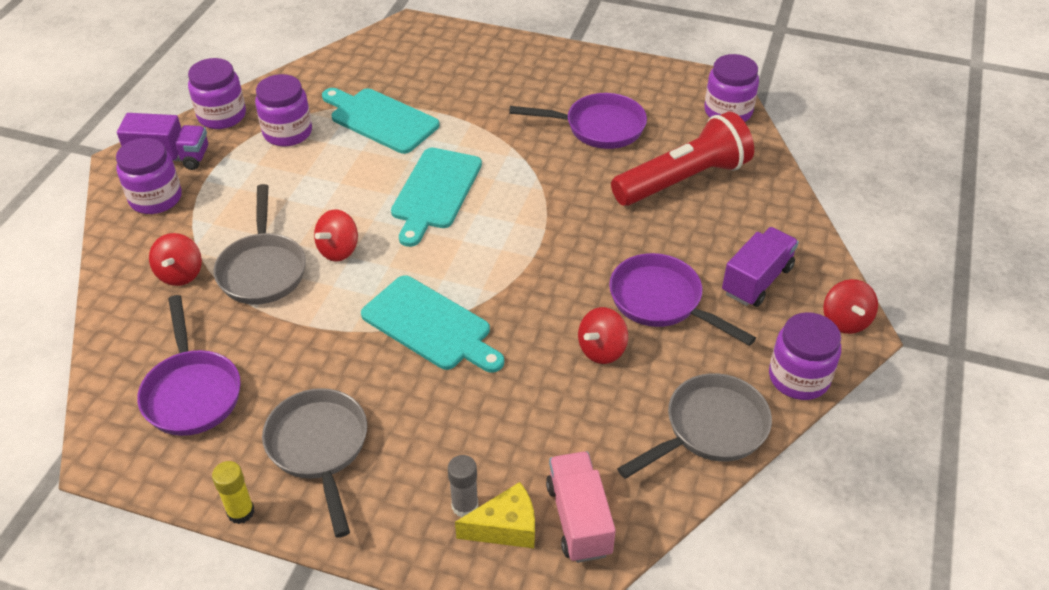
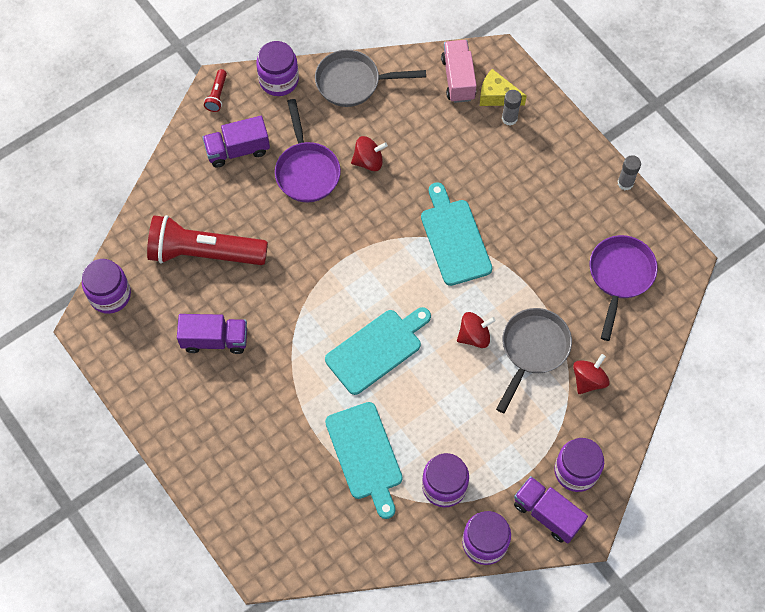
camera: 145 degrees left, 20 degrees up
yellow glue stick [212,461,255,524] -> grey glue stick [617,155,641,190]
grey pan [262,388,367,538] -> none
purple pan [509,93,647,149] -> purple truck [177,314,247,354]
pink truck [546,451,616,563] -> pink truck turned 150 degrees clockwise [441,40,477,103]
red spinning top [823,279,878,334] -> red flashlight [204,69,227,112]

